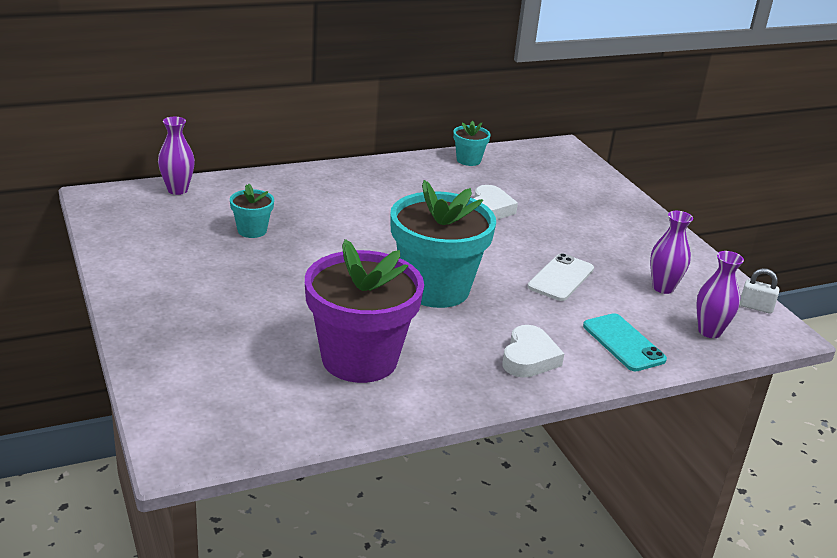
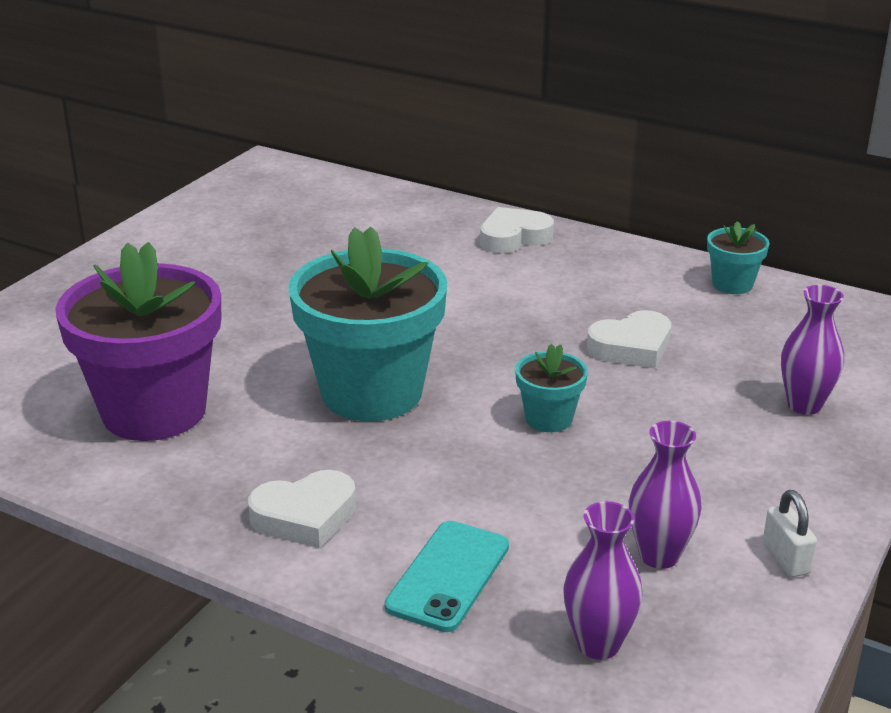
camera: 55 degrees right, 0 degrees up
purple vase [158,117,195,195] -> purple vase moved to [781,285,844,415]
turquoise flower pot [230,184,274,238] -> turquoise flower pot moved to [515,343,588,432]
white phone [527,253,594,301] -> none
white padlock [740,268,779,314] -> white padlock moved to [763,490,817,577]
none -> white heart [480,207,554,253]

